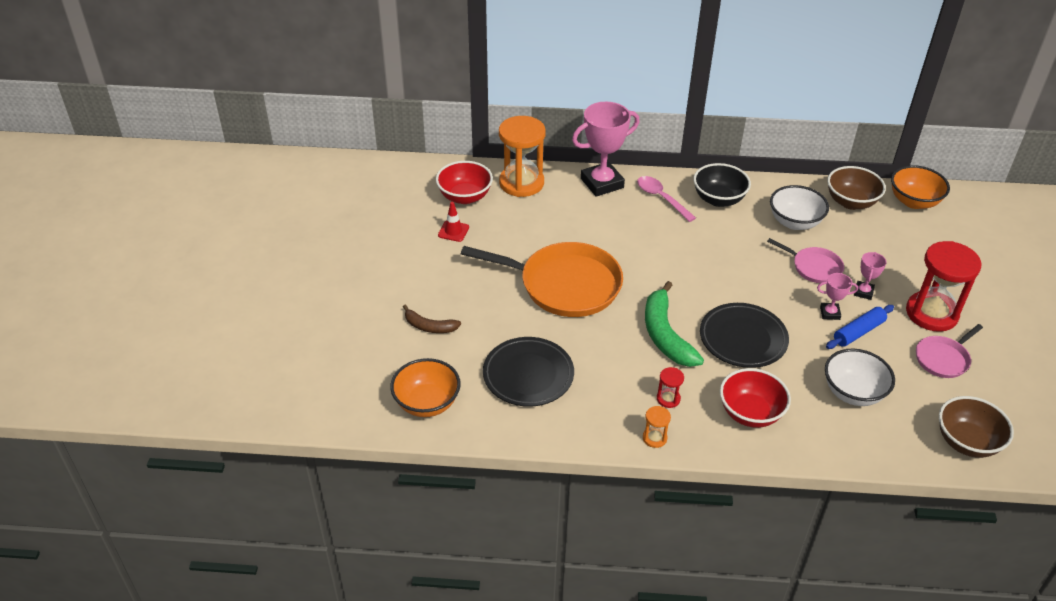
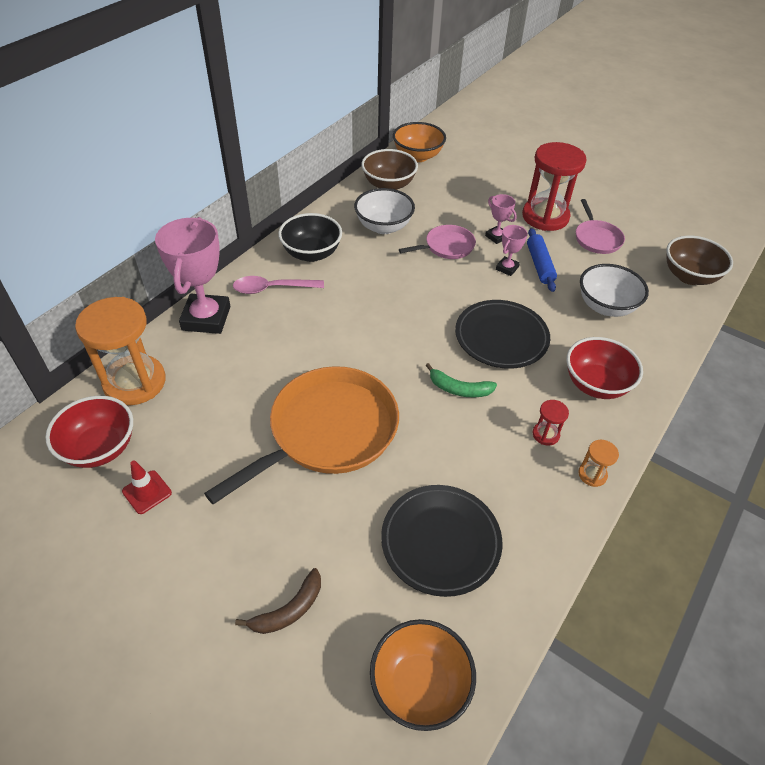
camera: 60 degrees left, 5 degrees up
green banana [645,281,704,367] -> green banana [426,363,497,397], size x0.56

